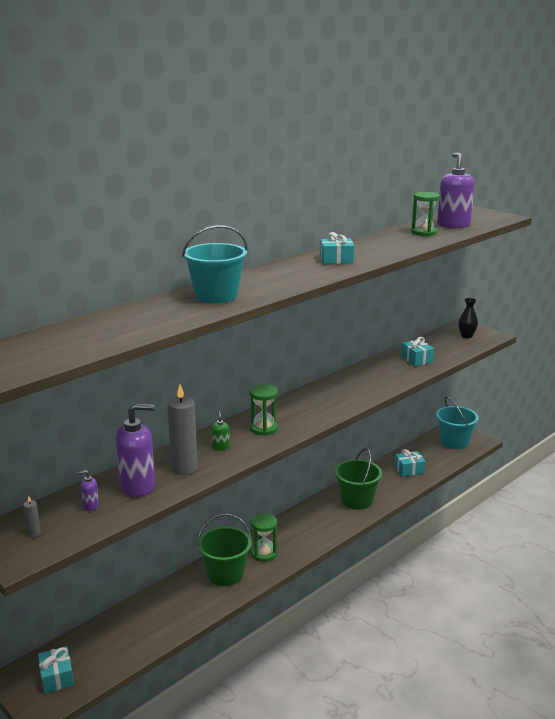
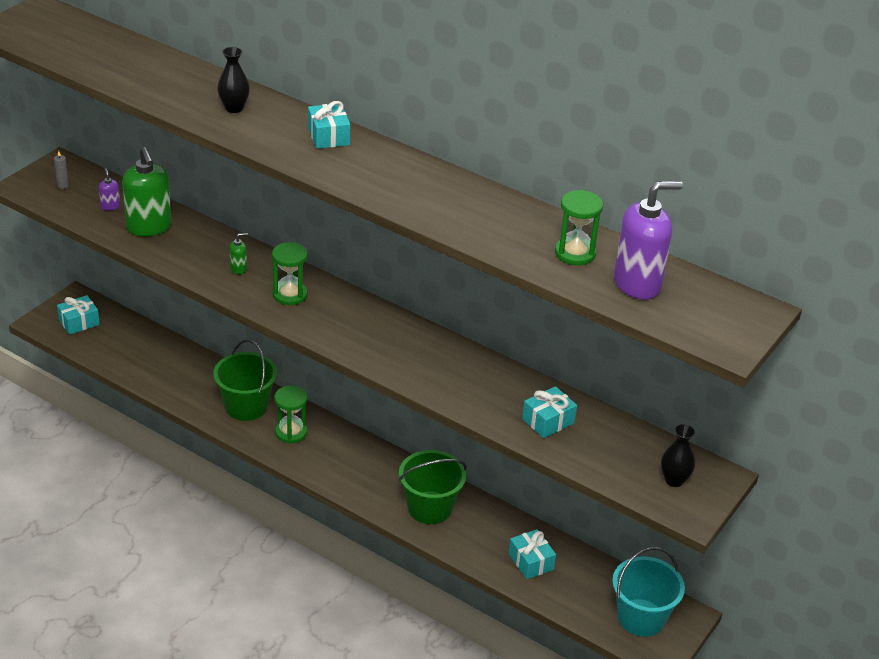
camera: 75 degrees right, 15 degrees up
purple soap dispenser [116,404,155,497] -> green soap dispenser [122,147,172,237]
grey candle [167,385,198,475] -> none
turquoise bucket [182,225,248,303] -> black vase [217,47,250,113]
turquoise gift [320,232,354,264] -> turquoise gift moved to [308,101,350,149]

